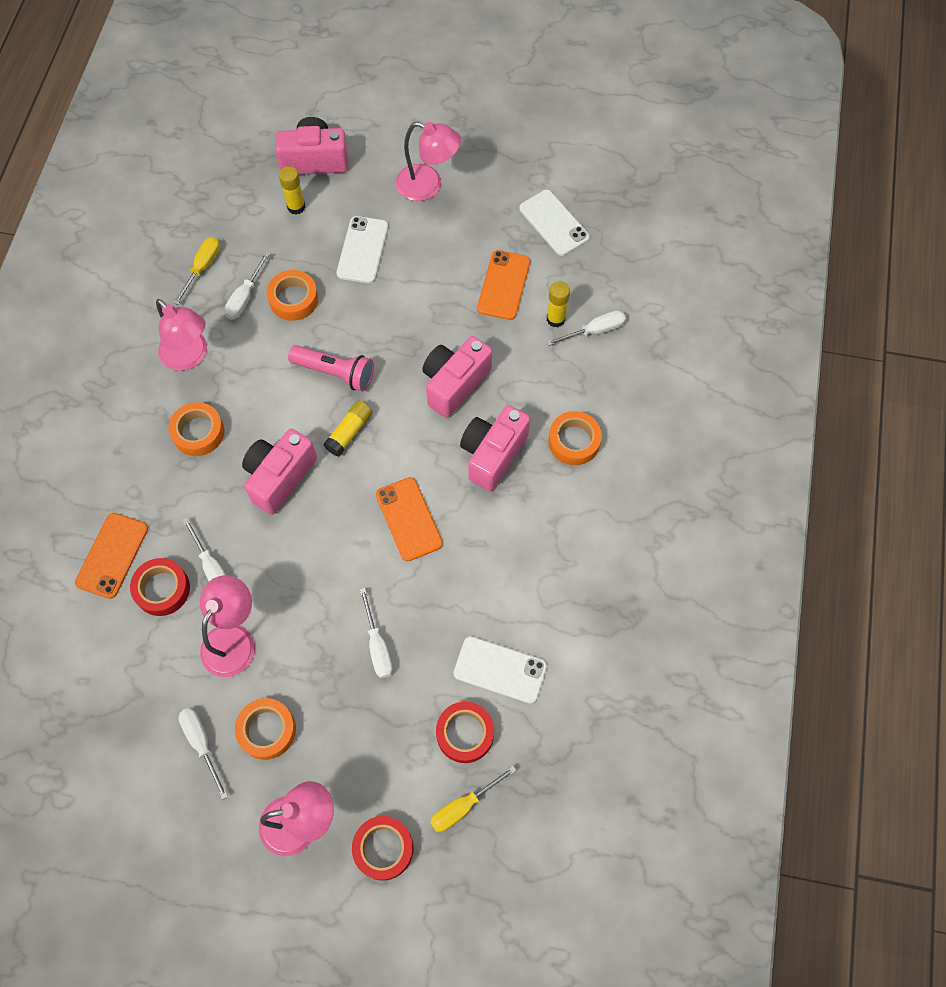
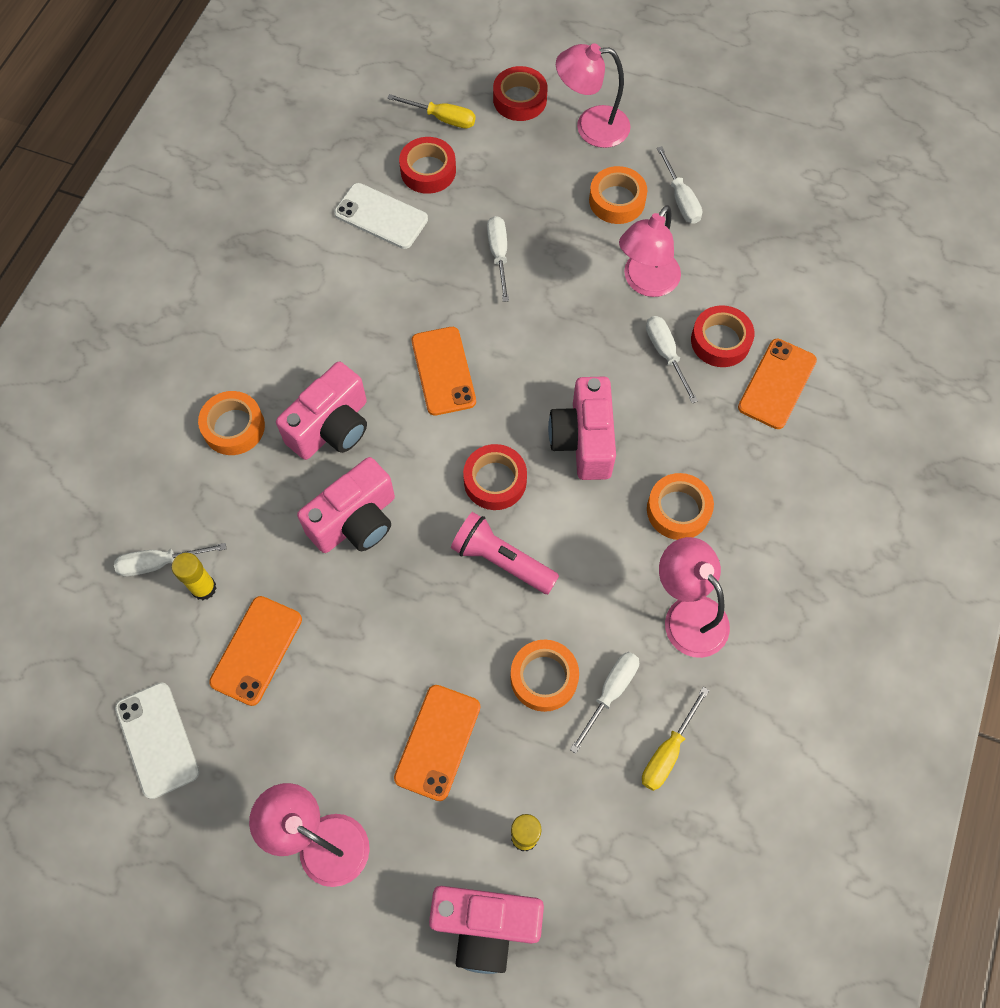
camera: 170 degrees left, 0 degrees up
pink camera [242,429,317,515] -> pink camera turned 135 degrees clockwise [548,377,616,480]
yellow glue stick [323,401,373,456] -> red tape [463,444,527,510]
white phone [337,216,389,283] -> orange phone [394,685,480,801]
yellow screwdriver [430,766,517,832] -> yellow screwdriver turned 45 degrees clockwise [387,94,475,128]

